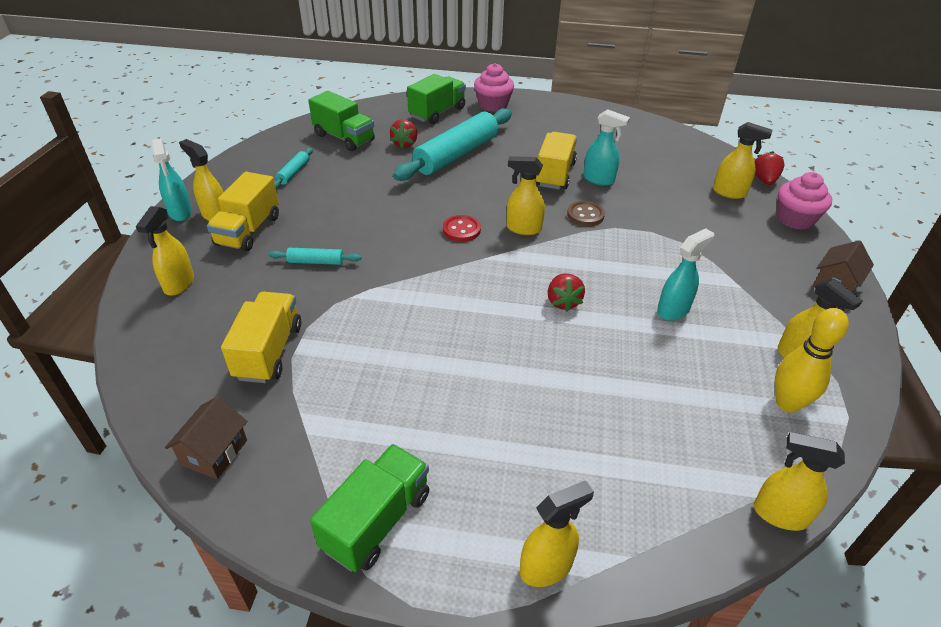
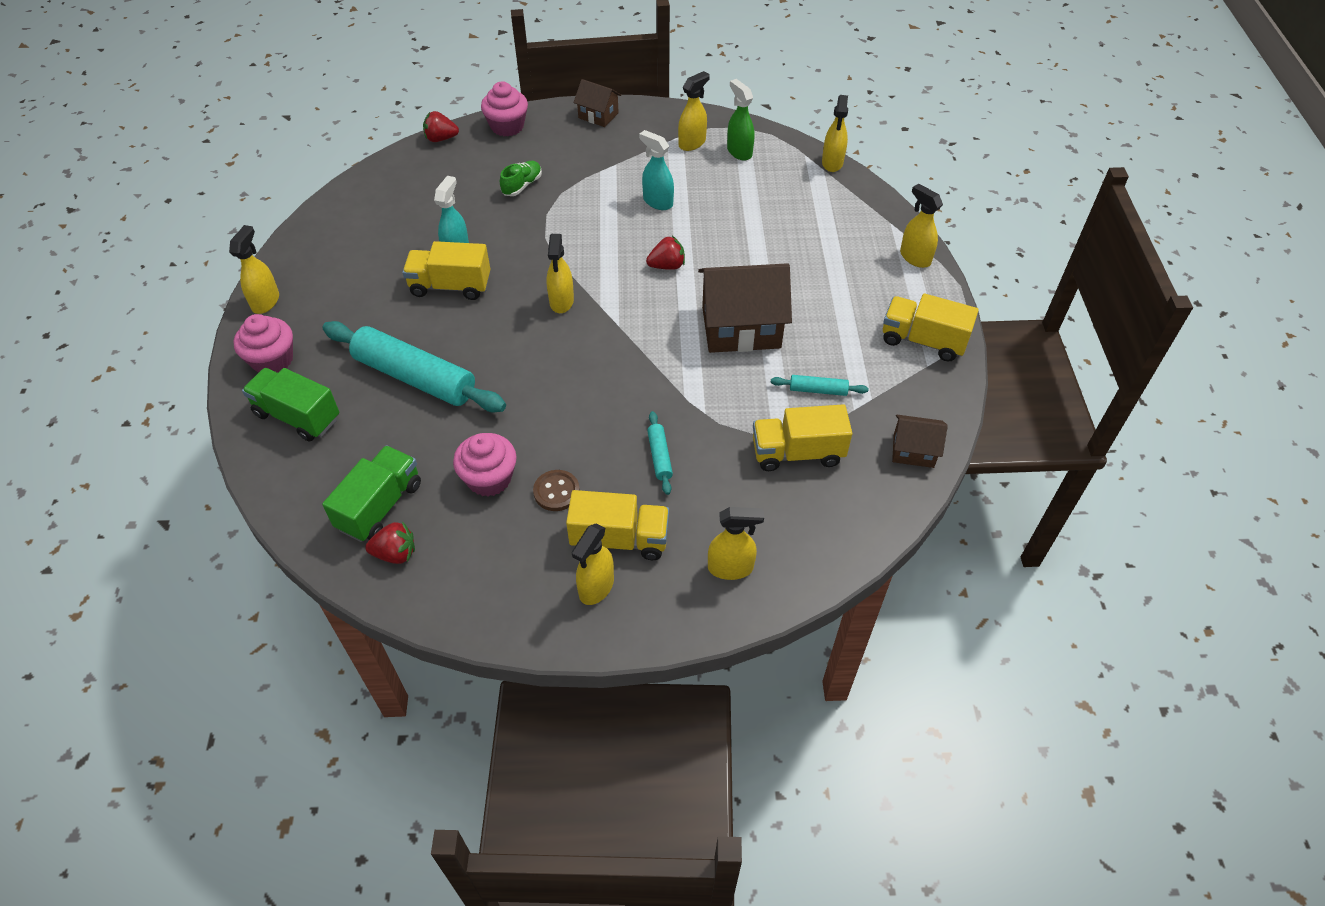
camera: 100 degrees left, 10 degrees up
turquoise spray bottle [151,138,192,221] -> none
turquoise rolling pin [274,148,313,189] -> turquoise rolling pin moved to [771,375,869,396]
green truck [310,444,429,572] -> yellow truck [883,294,979,362]
red strawberry [390,119,417,148] -> red strawberry moved to [365,521,415,564]
red button [443,215,481,242] -> none
brown button [567,201,605,226] -> brown button moved to [533,470,580,511]
yellow spray bottle [713,122,772,199] -> yellow spray bottle moved to [229,225,279,314]
yellow bowling pin [775,308,849,413] -> green spray bottle [727,79,754,161]
none -> pink cupcake [453,433,517,496]
none -> green shoe [500,161,542,196]
none -> brown house [698,263,792,353]

